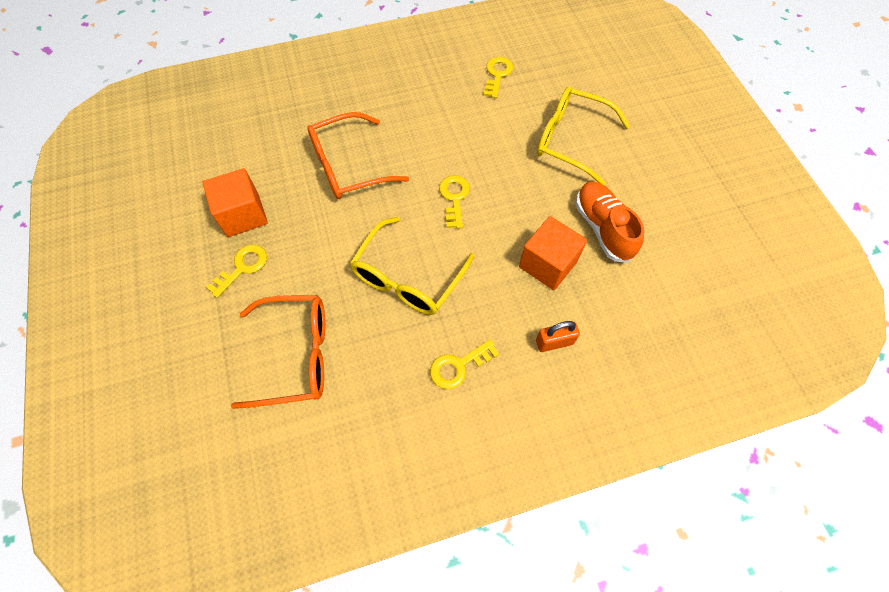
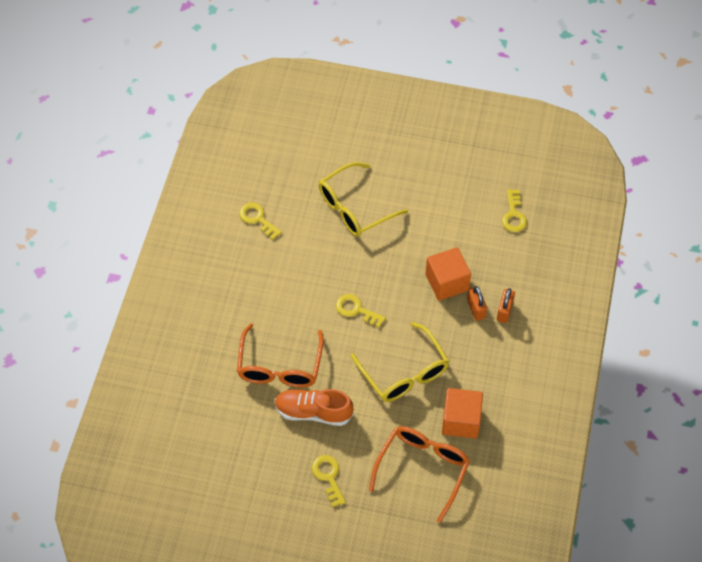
camera: 60 degrees left, 5 degrees down
orange cube [202,168,268,237] -> orange cube moved to [442,388,483,439]
yellow key [430,339,499,389] -> yellow key moved to [502,189,527,232]
orange shoe [576,181,645,263] -> orange shoe moved to [275,389,353,426]
none -> orange padlock [467,286,487,321]

